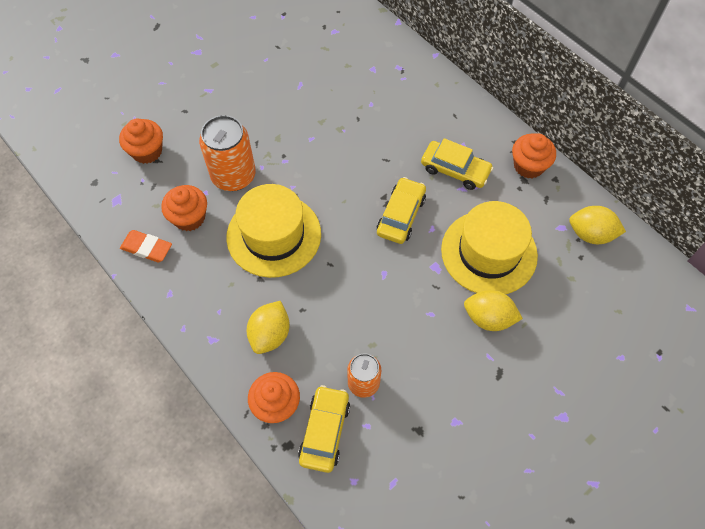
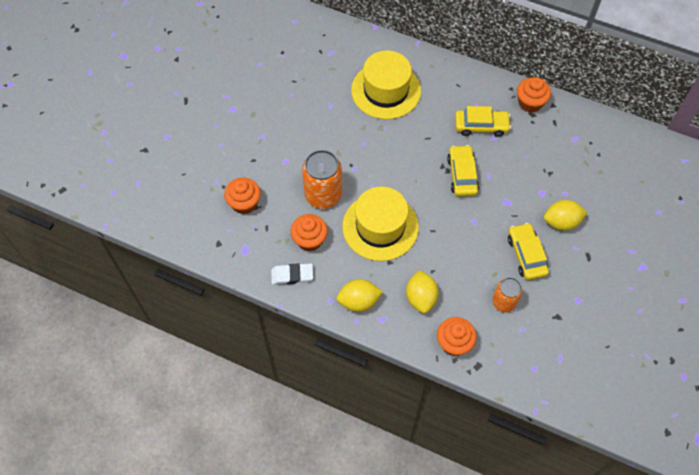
camera: 25 degrees left, 0 degrees up
orange eraser [120,230,172,262] -> white eraser [271,263,313,285]
yellow car [298,385,350,473] -> yellow car moved to [508,223,549,280]
yellow hat [441,201,538,294] -> yellow hat moved to [351,51,421,119]
yellow lemon [569,206,626,244] -> yellow lemon moved to [337,279,383,312]

